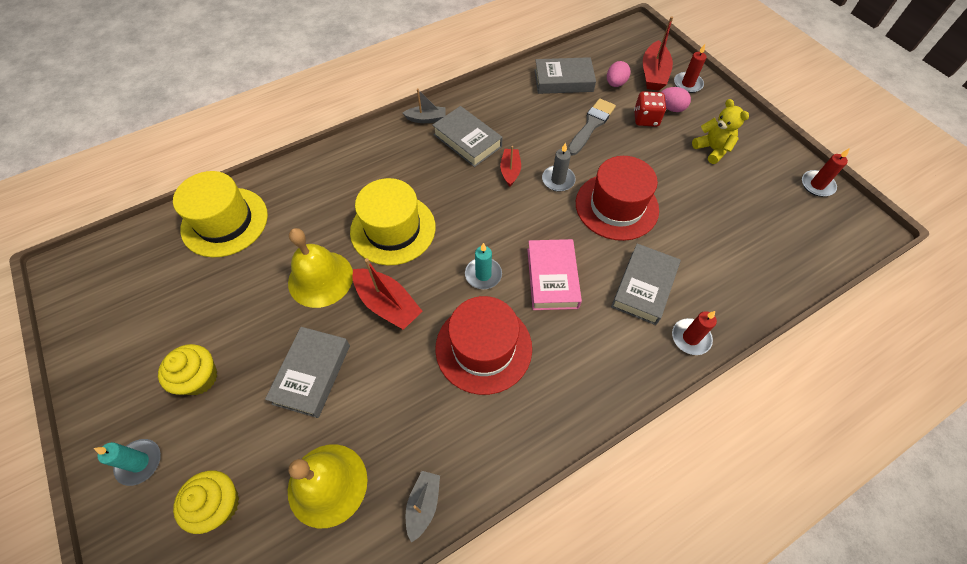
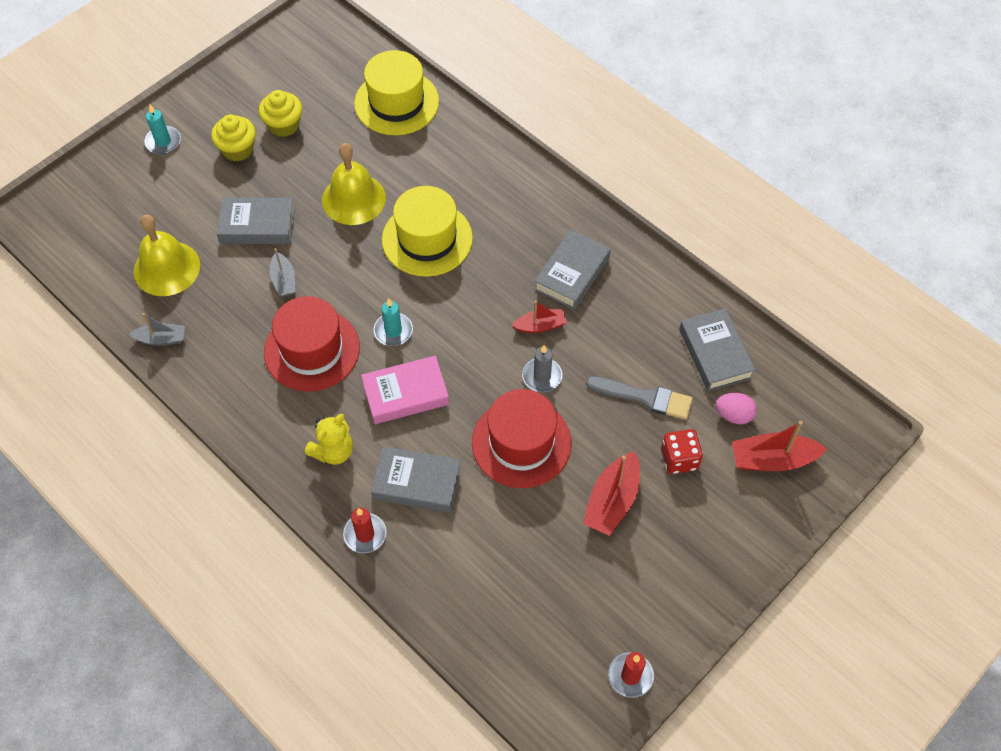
camera: 75 degrees right, 0 degrees up
yellow cupcake [173,470,239,534] -> yellow cupcake moved to [259,90,302,137]
red boat [353,258,423,330] -> red boat moved to [583,451,640,536]
grey boat [403,88,445,123] -> grey boat moved to [270,248,295,297]
pink egg [661,87,691,112] -> none
red candle [674,44,706,93] -> none
yellow teddy bear [692,99,749,164] -> yellow teddy bear moved to [304,414,353,465]

